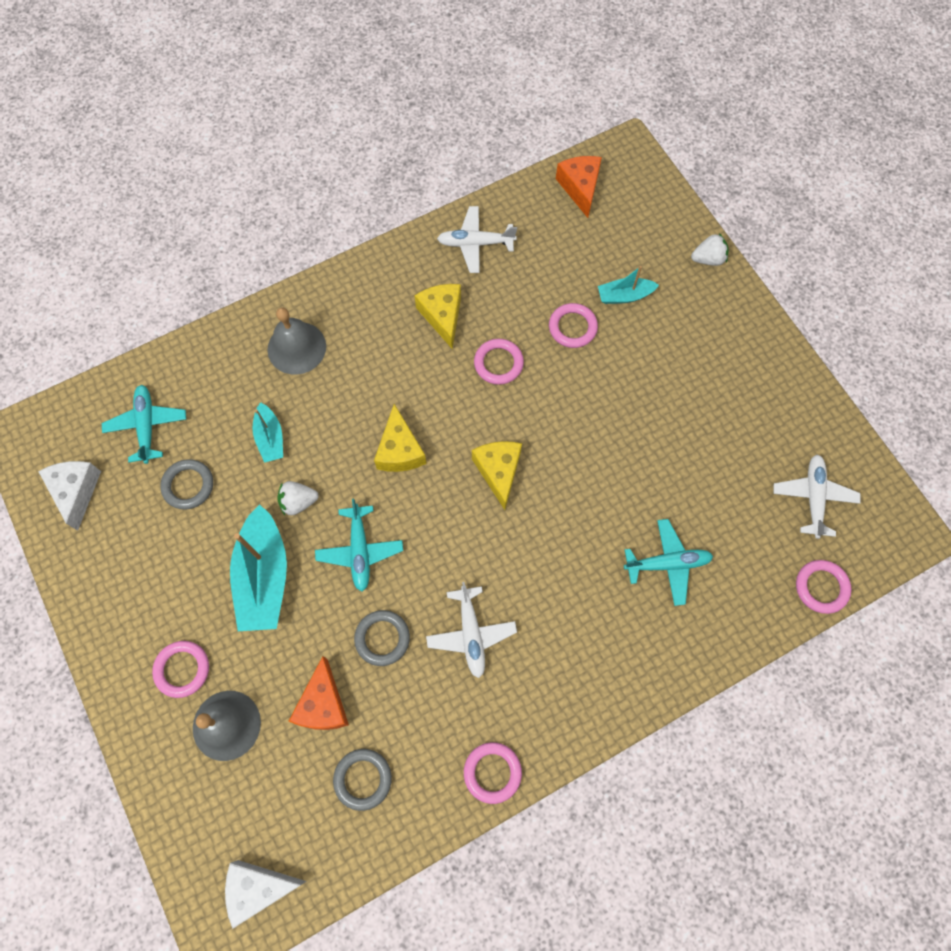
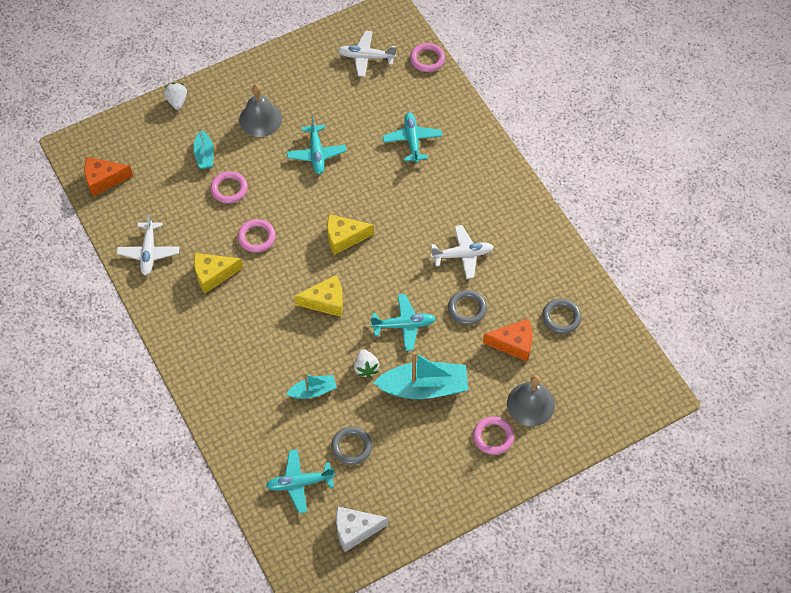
camera: 90 degrees left, 10 degrees down
white cheese [225,860,307,929] -> none
grey bell [268,307,326,375] -> grey bell moved to [239,84,282,137]
pink ring [464,742,522,804] -> none
none -> turquoise plane [287,117,347,175]

